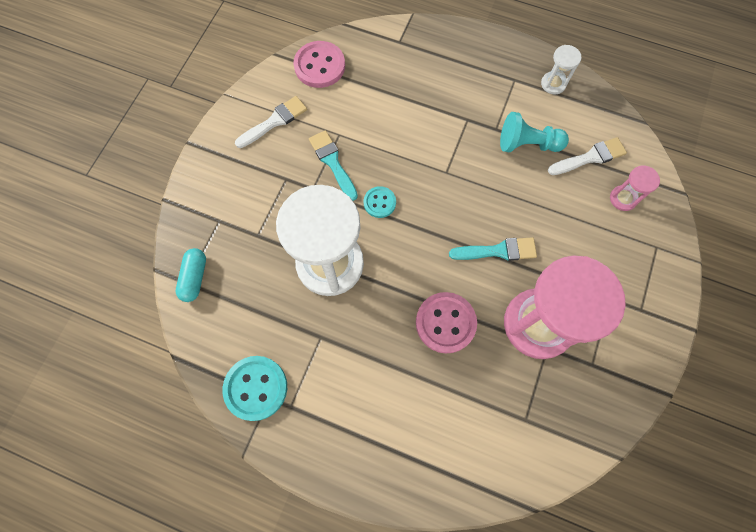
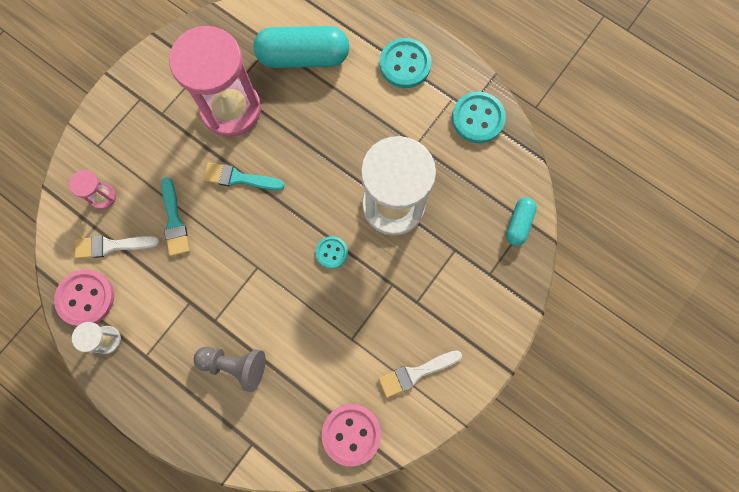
camera: 165 degrees left, 5 degrees up
turquoise brush [309,130,358,201] -> turquoise brush moved to [161,177,190,256]
pink button [416,292,477,353] -> pink button moved to [54,269,114,326]
turquoise pawn [500,112,569,152] -> none
none -> grey pawn [194,347,265,392]
none -> turquoise capsule [254,26,349,68]
none -> turquoise button [380,38,431,88]

